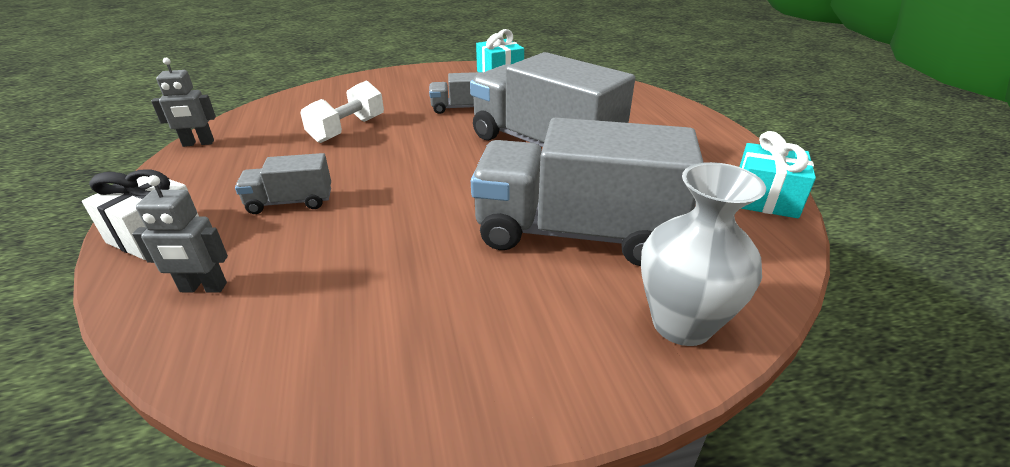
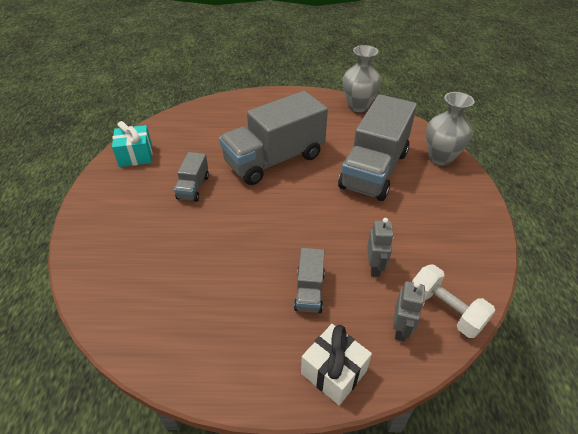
camera: 75 degrees left, 10 degrees up
grey robot [151,58,216,147] -> grey robot moved to [367,218,394,277]
white dumbbell [301,80,384,143] -> white dumbbell moved to [412,264,495,338]
turquoise gift [739,131,816,218] -> grey vase [343,45,381,112]

